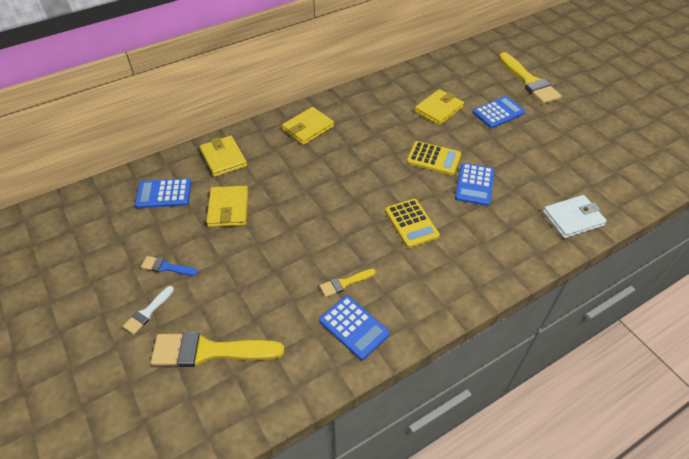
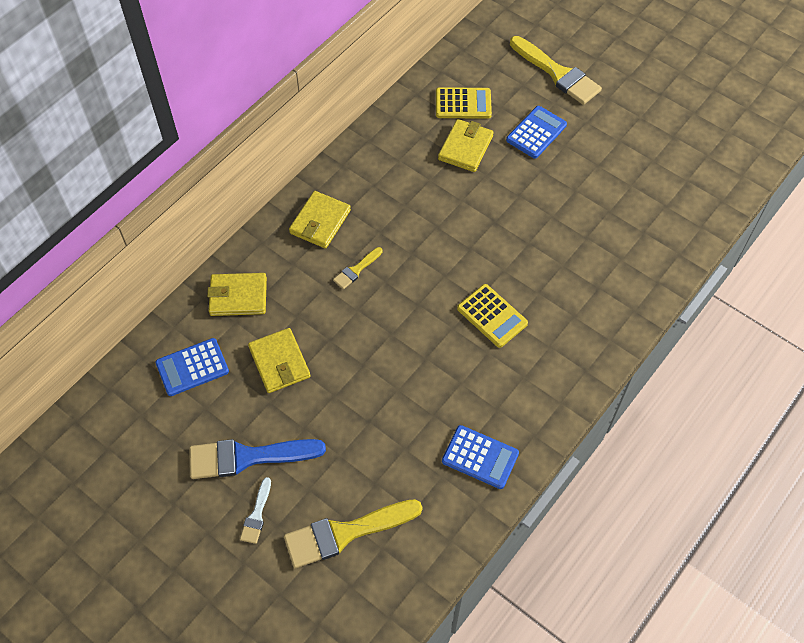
camera: 20 degrees left, 10 degrees up
blue brush [141,256,198,276] -> blue brush [189,439,326,479], size x2.02
yellow wallet [200,135,247,177] -> yellow wallet turned 45 degrees counterclockwise [207,273,267,316]
yellow brush [320,269,376,297] -> yellow brush moved to [333,247,383,289]
yellow calculator [407,141,461,175] -> yellow calculator moved to [436,87,492,119]
blue calculator [455,163,494,206] -> none
white wallet [543,195,607,238] -> none

